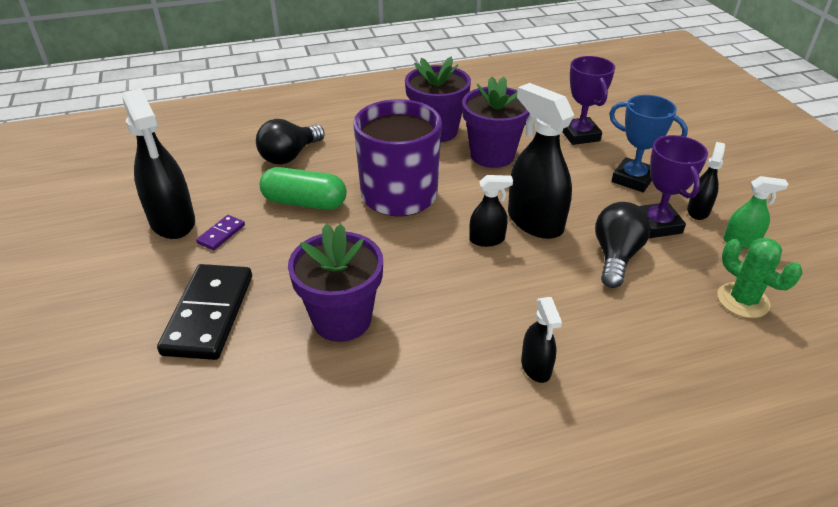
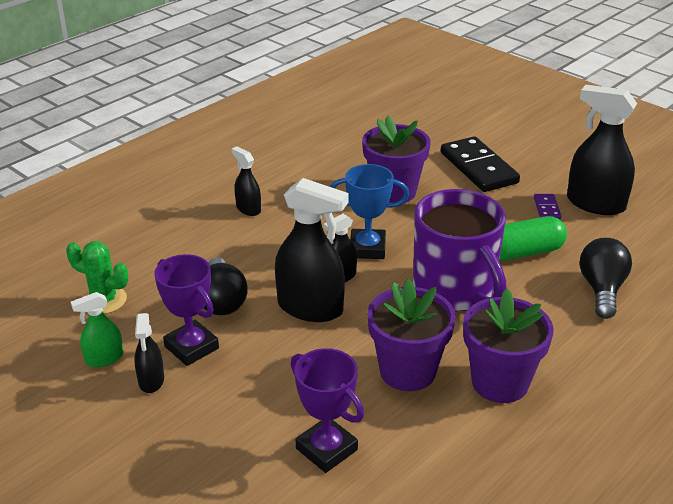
camera: 150 degrees right, 5 degrees down
blue trophy [609,95,688,192] -> blue trophy moved to [330,164,409,259]

